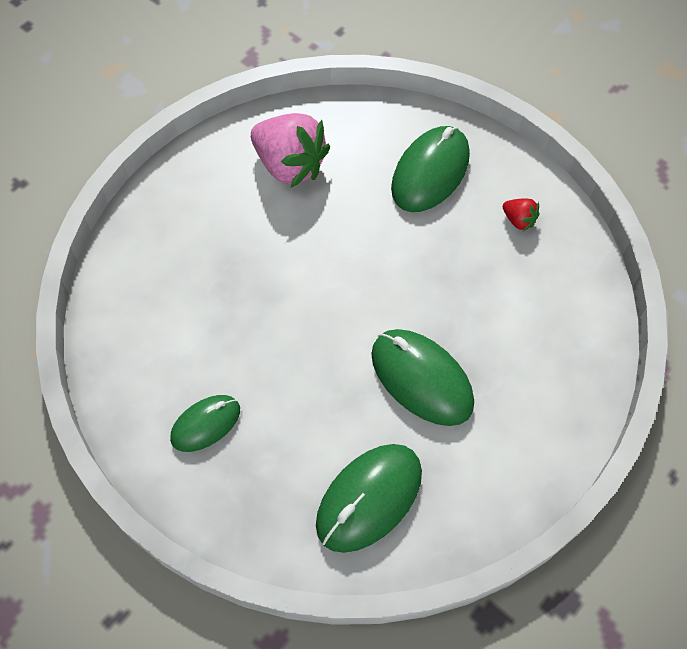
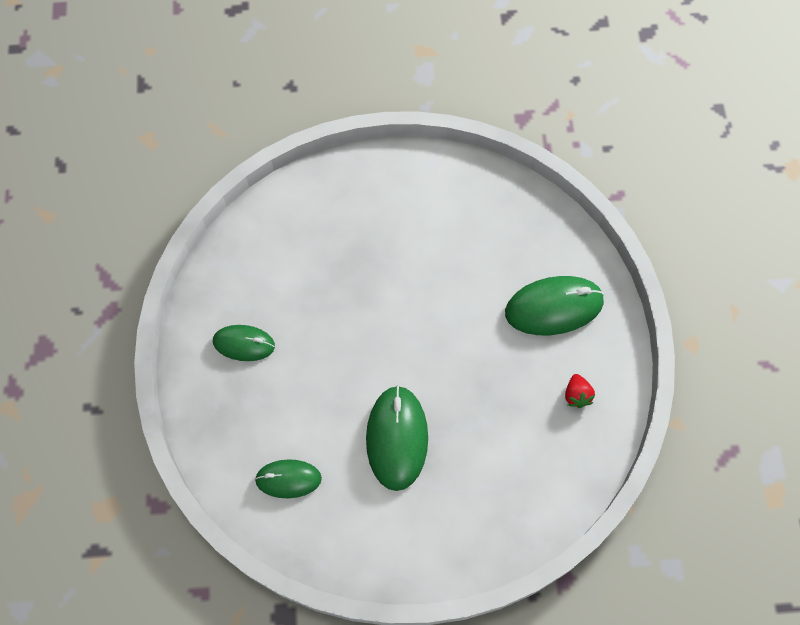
camera: 45 degrees right, 5 degrees up
pink strawberry [251,113,330,188] -> none
green mouse [316,444,422,553] -> green mouse [255,459,322,498], size x0.61

